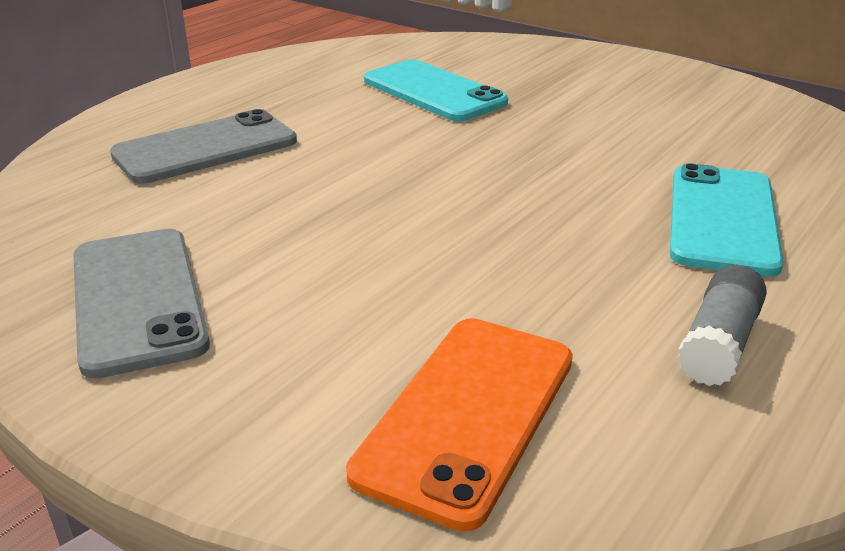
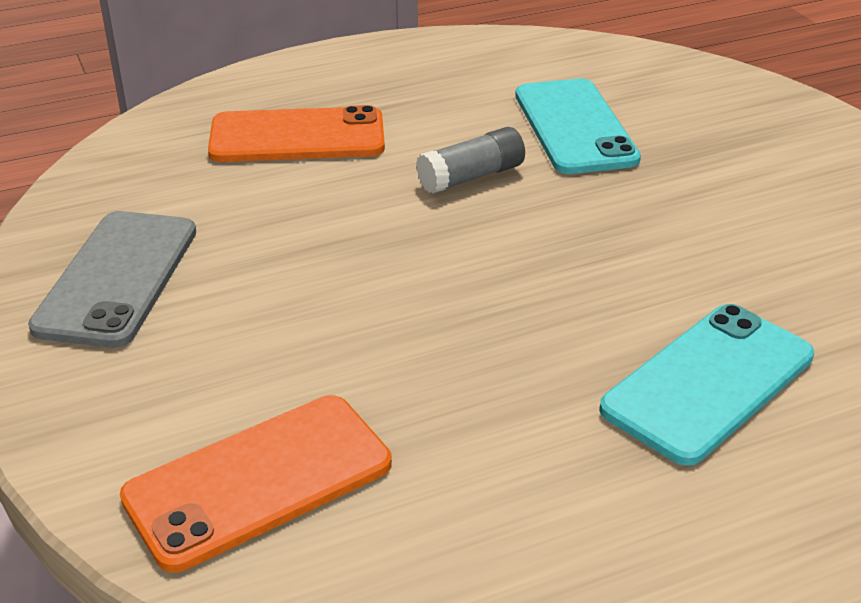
camera: 30 degrees right, 5 degrees up
grey phone [110,109,297,184] -> orange phone [208,105,385,162]
grey glue stick [677,265,767,386] -> grey glue stick moved to [416,127,525,193]

